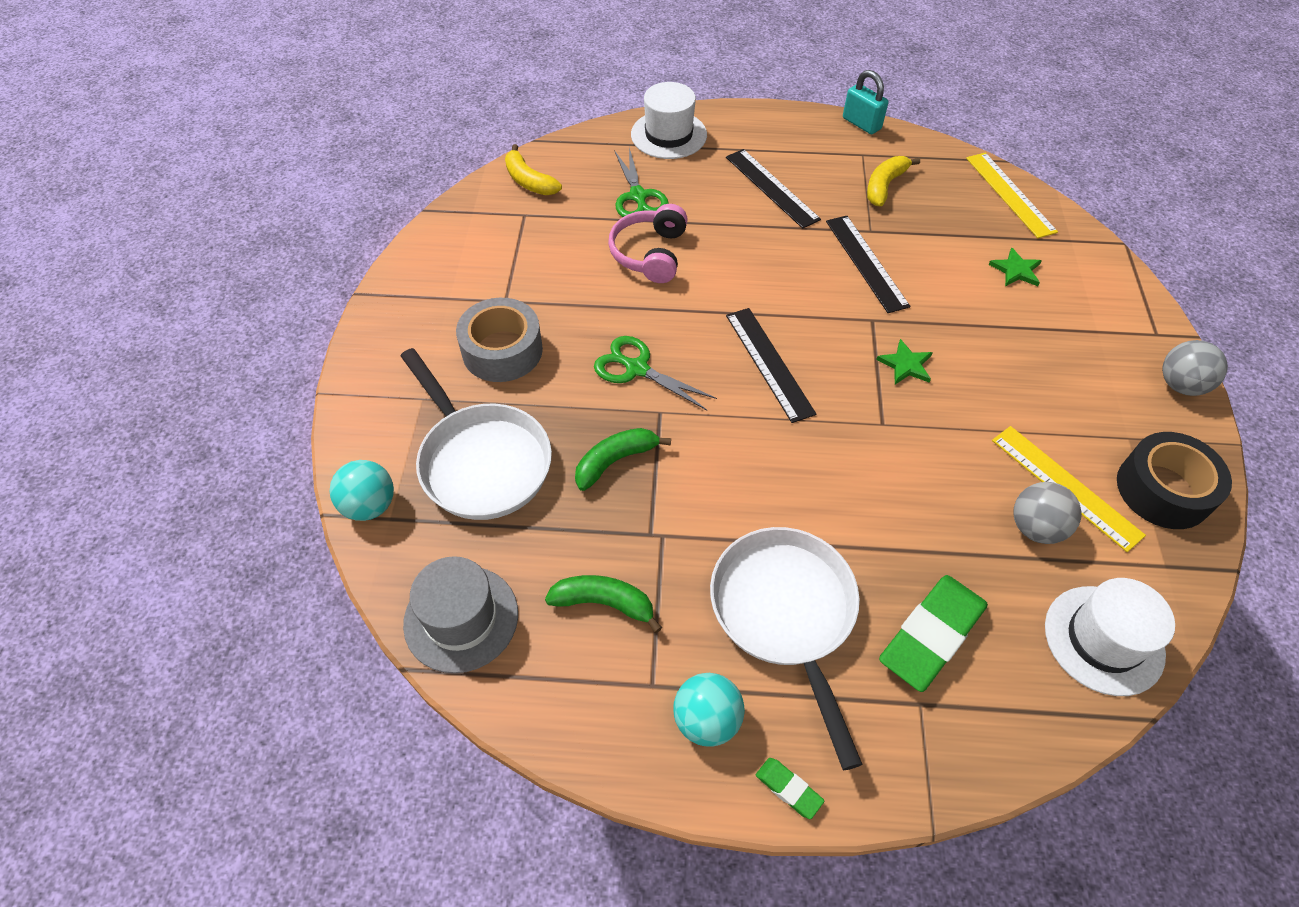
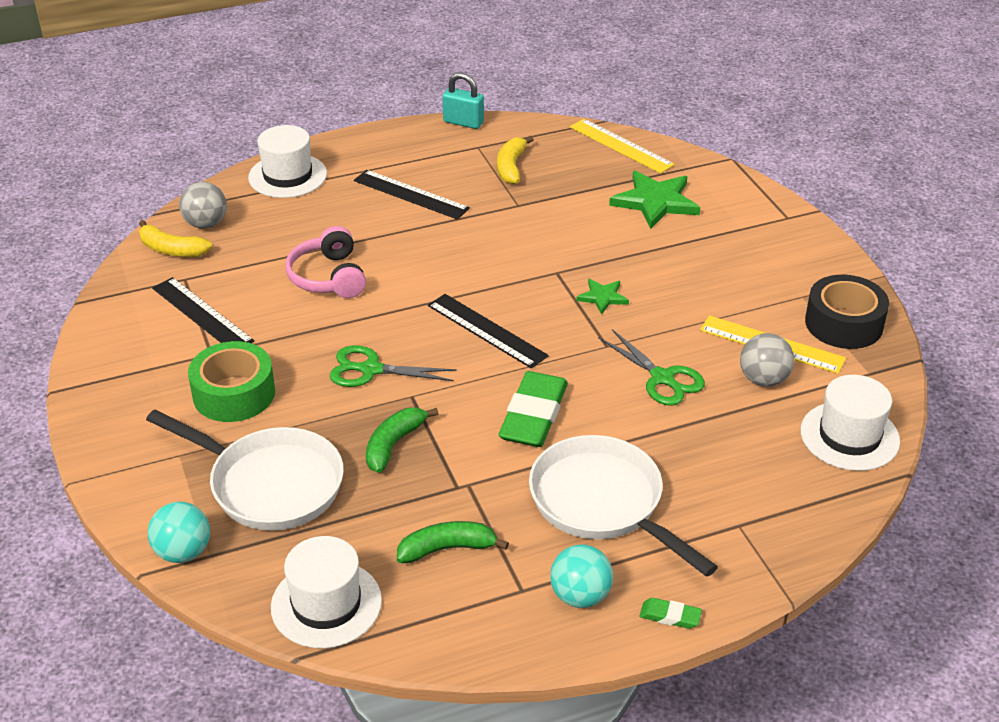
camera: 25 degrees left, 15 degrees down
grey hat [403,556,518,673] -> white hat [271,536,382,648]
grey tape [456,298,543,382] -> green tape [188,341,275,422]
green scissors [614,148,669,217] -> green scissors moved to [598,329,705,406]
black ruler [826,216,910,313] -> black ruler moved to [152,277,254,343]
green eraser [879,575,988,692] -> green eraser moved to [498,371,568,447]
green star [988,248,1042,286] -> green star [609,171,700,229], size x1.87
grey ball [1162,340,1228,396] -> grey ball moved to [179,182,227,229]

